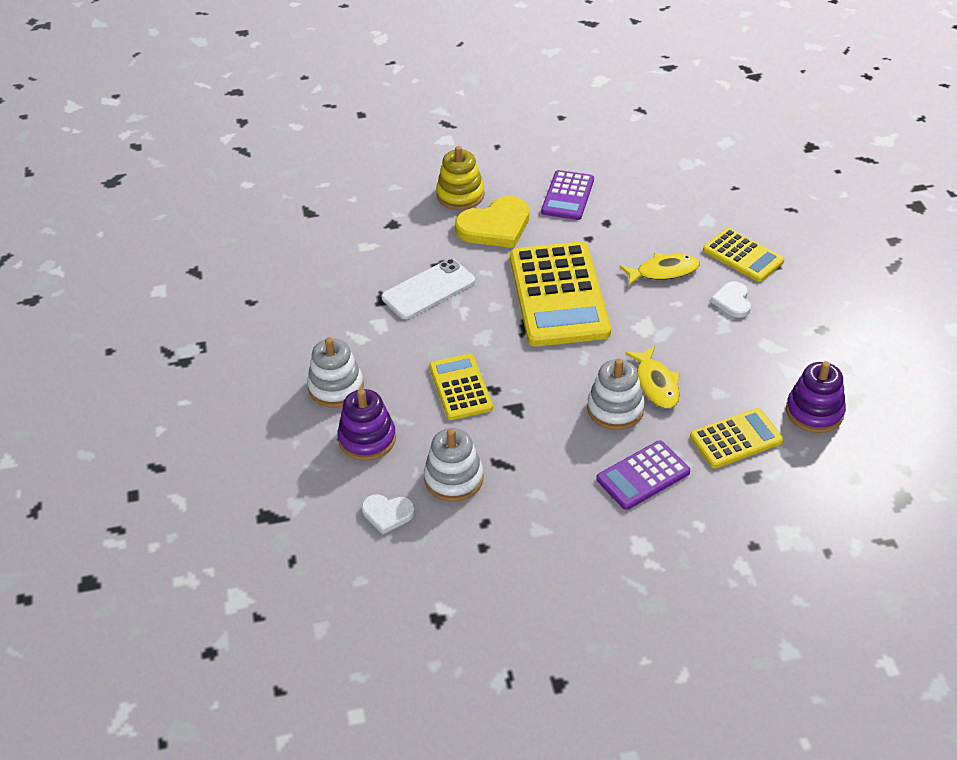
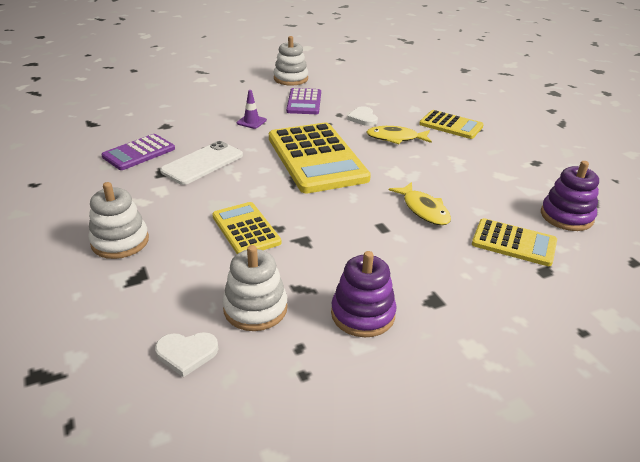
camera: 15 degrees left, 10 degrees down
purple stacking toy [338,389,396,461] -> purple stacking toy moved to [331,251,397,337]
yellow stacking toy [436,146,485,210] -> none
yellow heart [455,196,529,248] -> purple traffic cone [237,90,267,129]
white stacking toy [587,359,645,430] -> white stacking toy moved to [273,36,308,86]
purple calculator [596,440,690,510] -> purple calculator moved to [101,134,175,170]
yellow fish [619,253,700,286] -> yellow fish turned 150 degrees counterclockwise [367,126,432,144]
yellow calculator [690,408,784,468] -> yellow calculator turned 60 degrees clockwise [472,218,557,266]
white heart [710,281,751,318] -> white heart moved to [347,106,378,126]

